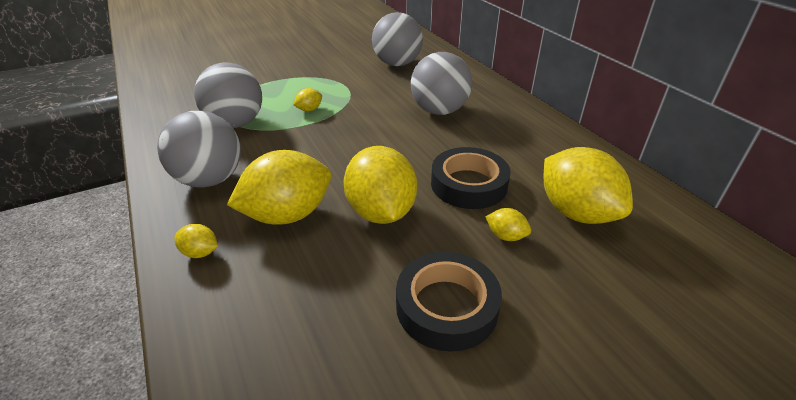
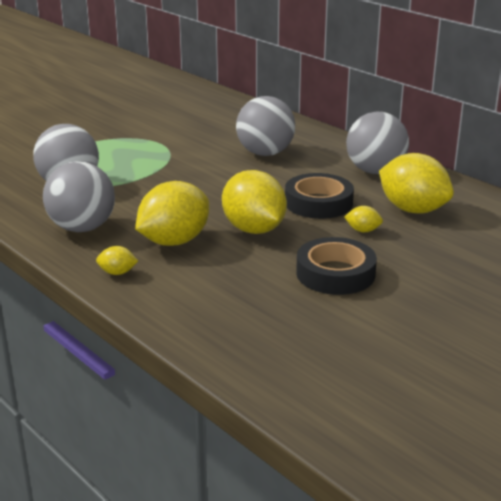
camera: 15 degrees left, 10 degrees down
yellow lemon [293,88,322,111] -> none
grey ball [372,12,423,66] -> grey ball moved to [346,112,409,174]

